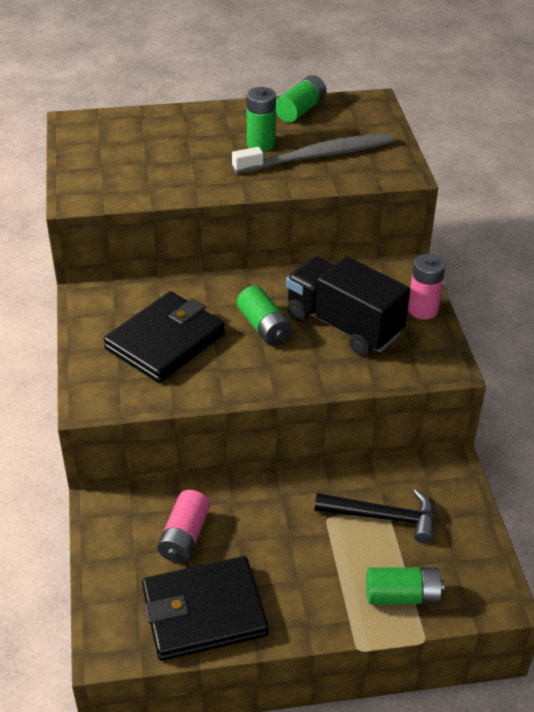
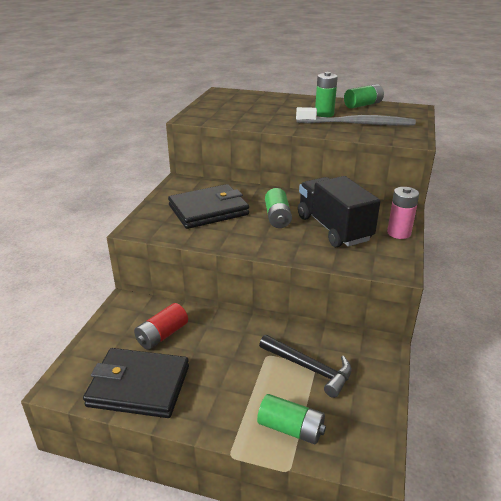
camera: 25 degrees right, 10 degrees down
pink battery [157,490,210,563] -> red battery [134,303,188,350]

